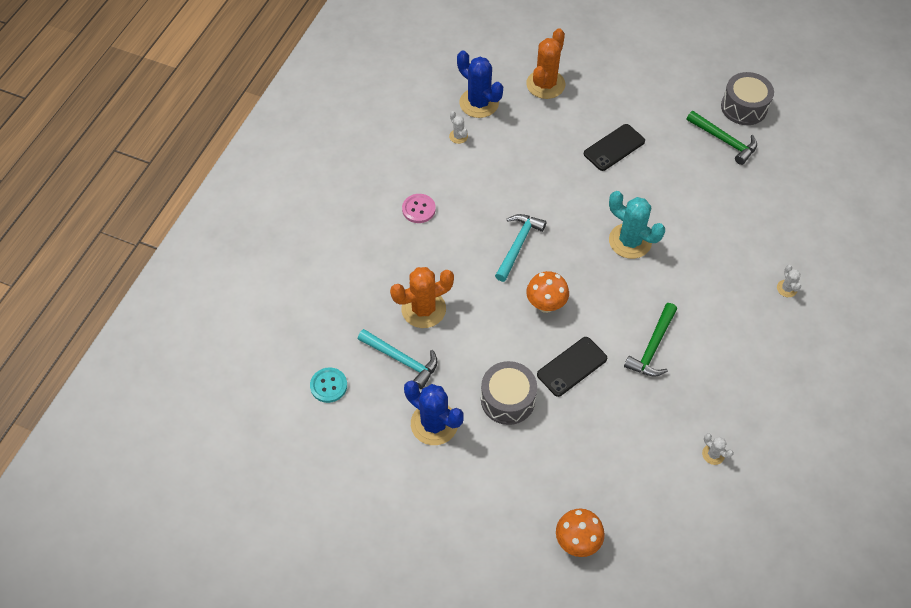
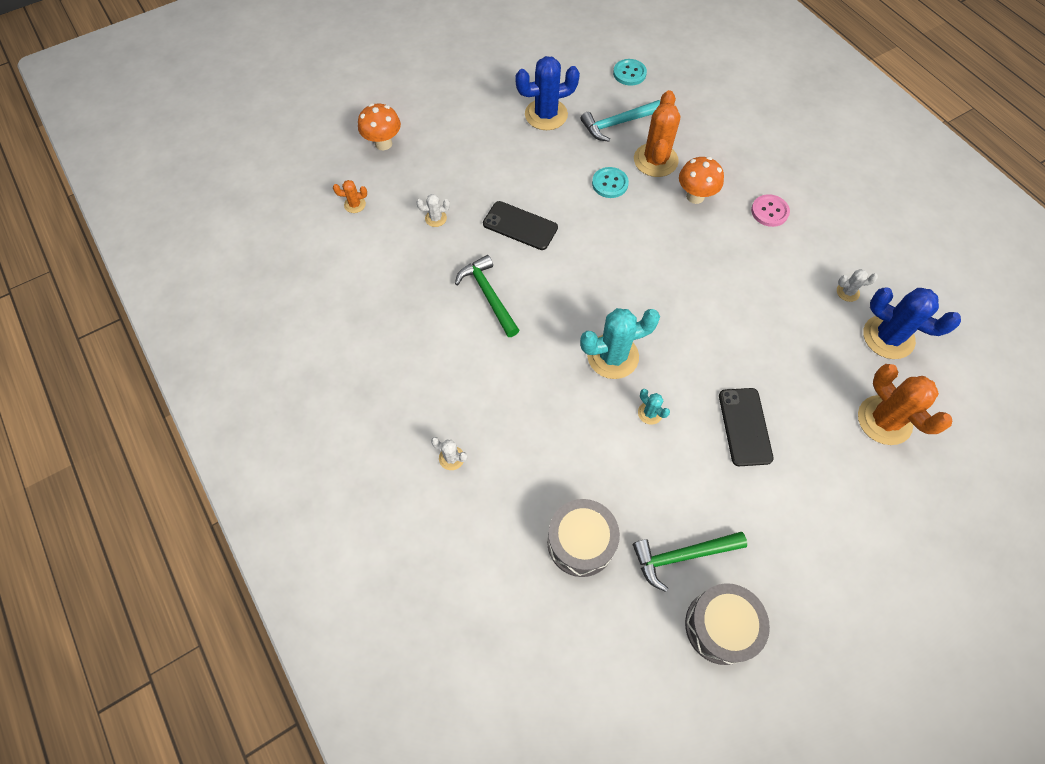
camera: 125 degrees right, 5 degrees up
blue cactus [457,50,503,118] -> blue cactus turned 45 degrees clockwise [863,288,961,359]
grey drum [481,361,537,425] -> grey drum moved to [547,499,620,577]
turquoise hammer [495,214,546,282] -> none
orange mushroom [526,271,569,313] -> orange mushroom moved to [679,157,724,204]
black phone [537,337,607,397] -> black phone turned 60 degrees counterclockwise [483,201,558,250]
white cactus [702,433,734,465] -> white cactus moved to [416,194,450,227]
none -> orange cactus [333,180,367,213]
none -> turquoise button [592,167,629,198]
none -> turquoise cactus [638,389,670,425]

